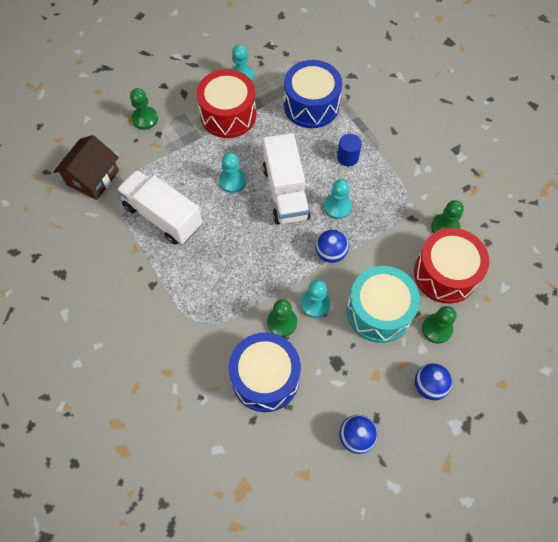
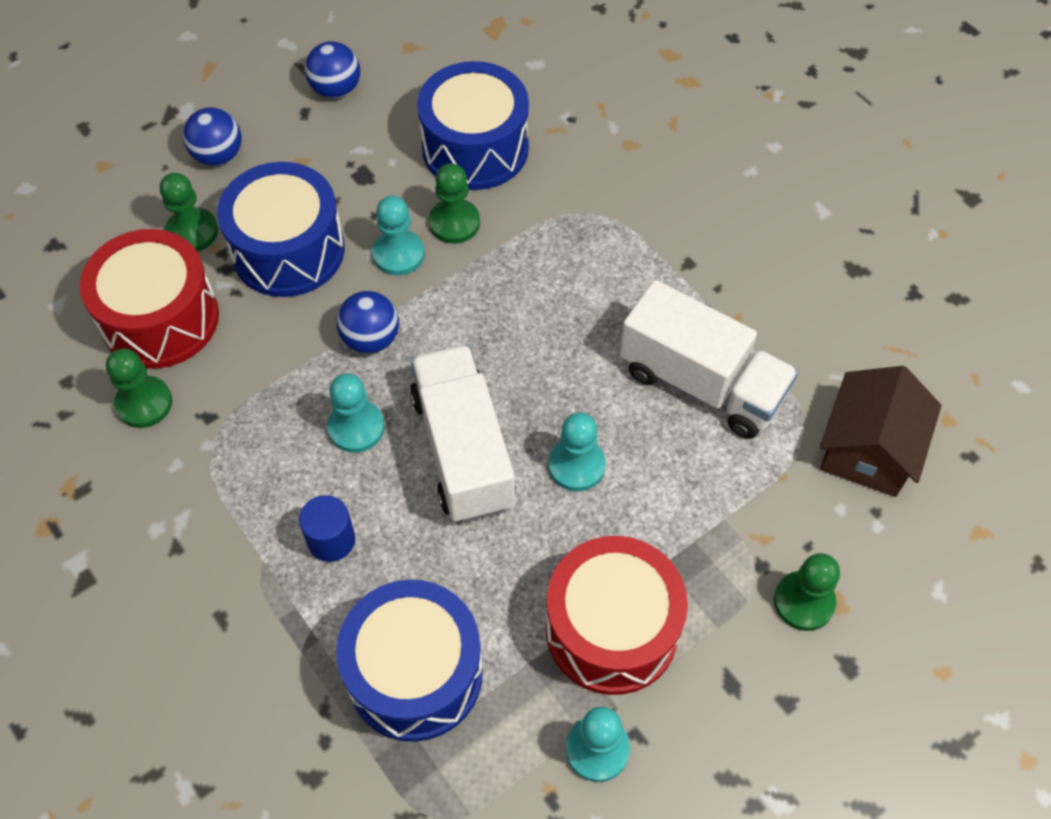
camera: 175 degrees right, 5 degrees down
turquoise drum [347,266,420,343] -> blue drum [217,162,345,297]

